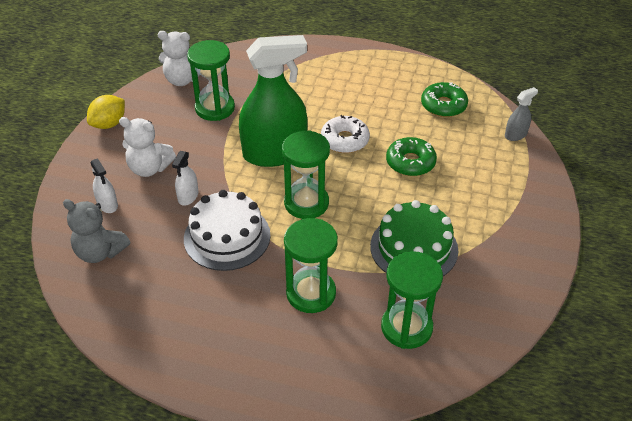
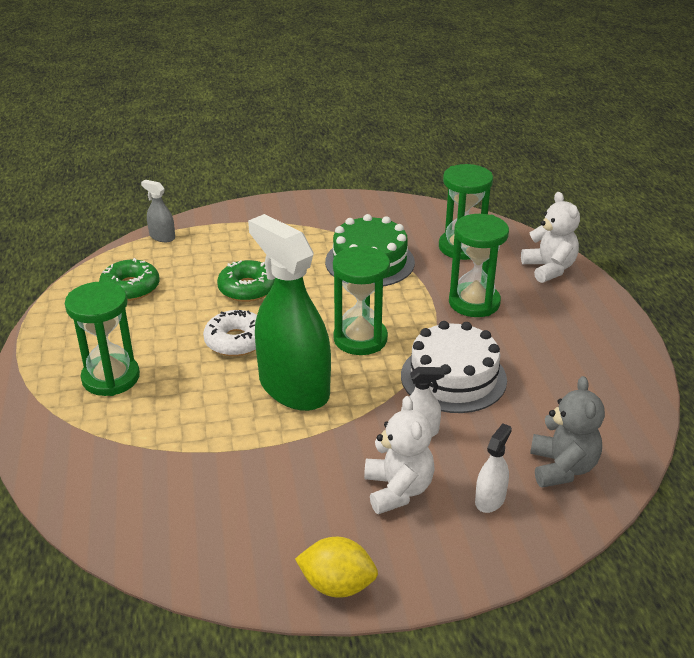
camera: 115 degrees left, 10 degrees down
white teddy bear [157,31,200,86] -> white teddy bear moved to [521,192,580,283]
green hourglass [187,40,235,121] -> green hourglass moved to [65,281,140,396]

